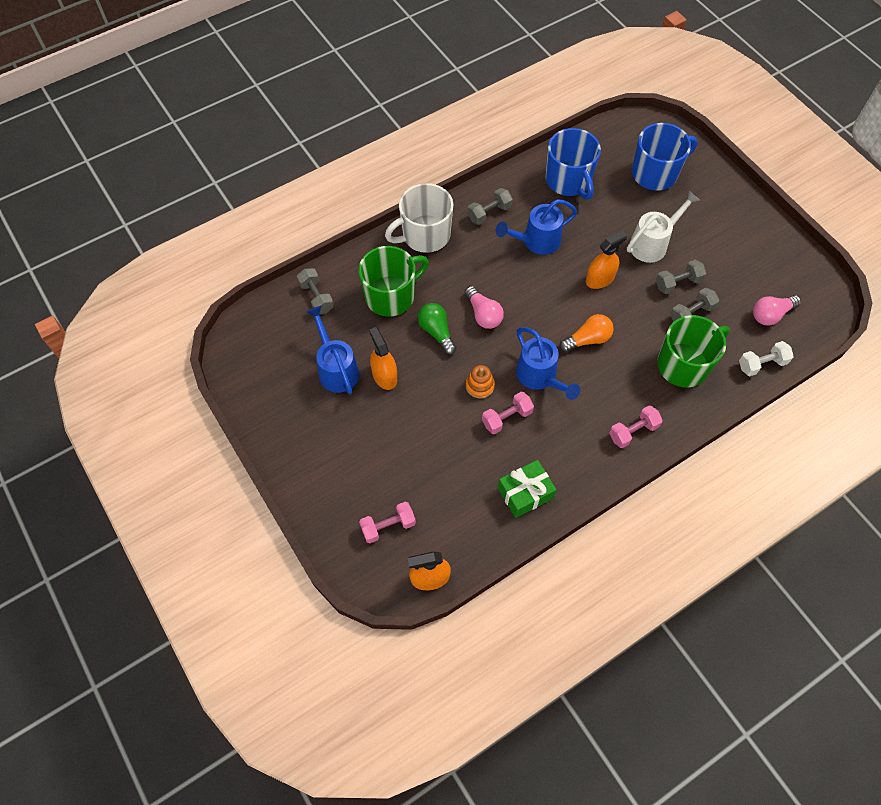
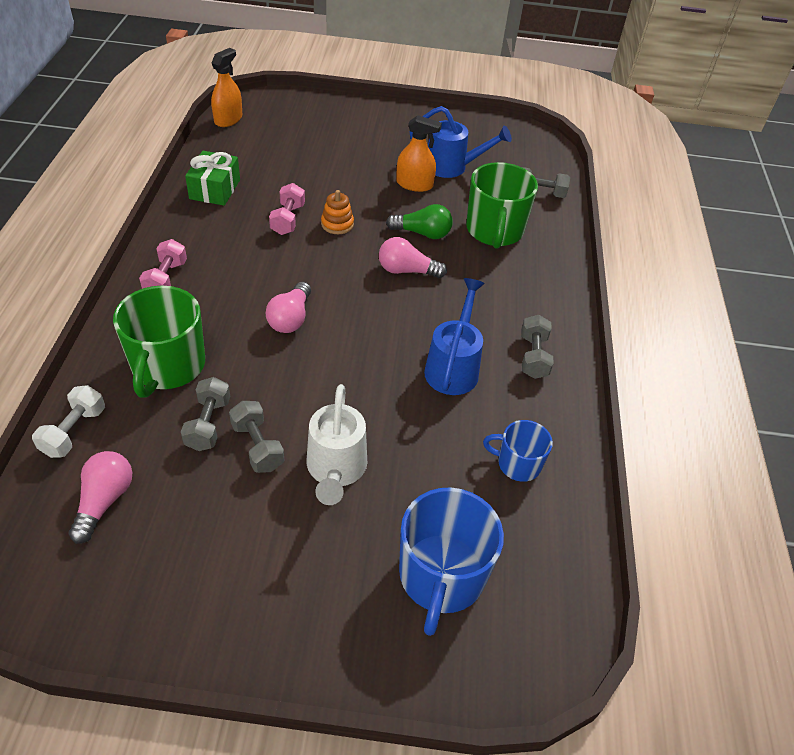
camera: 125 degrees right, 15 degrees down
pink dumbbell [359,502,416,543] -> none
white mug [385,183,453,253] -> none
blue watering can [516,327,580,400] -> none
blue mug [545,128,601,200] -> blue mug [483,420,553,482], size x0.56
orange light bulb [559,314,614,352] -> pink light bulb [266,282,311,333]
orange spray bottle [586,231,627,289] -> none
grey dumbbell [656,259,706,294] -> grey dumbbell turned 45 degrees counterclockwise [229,401,284,473]

